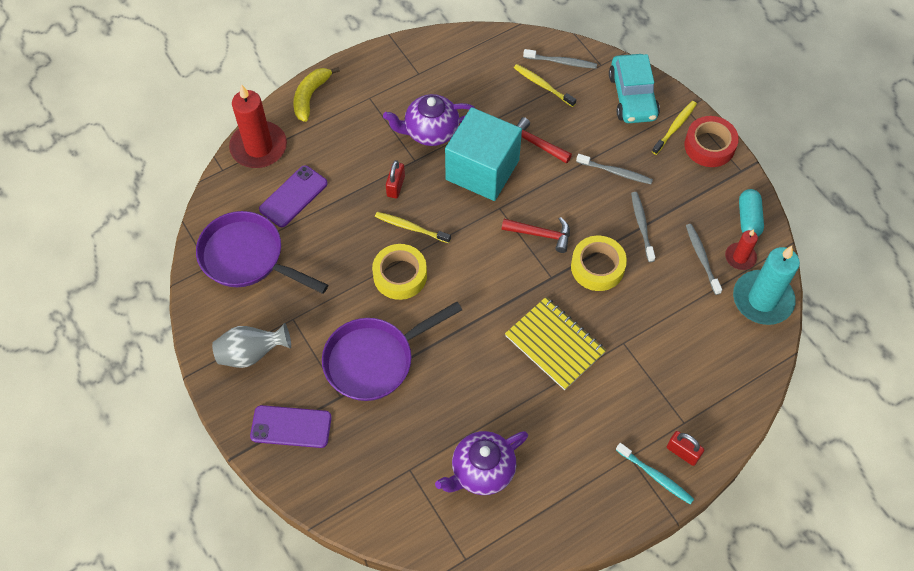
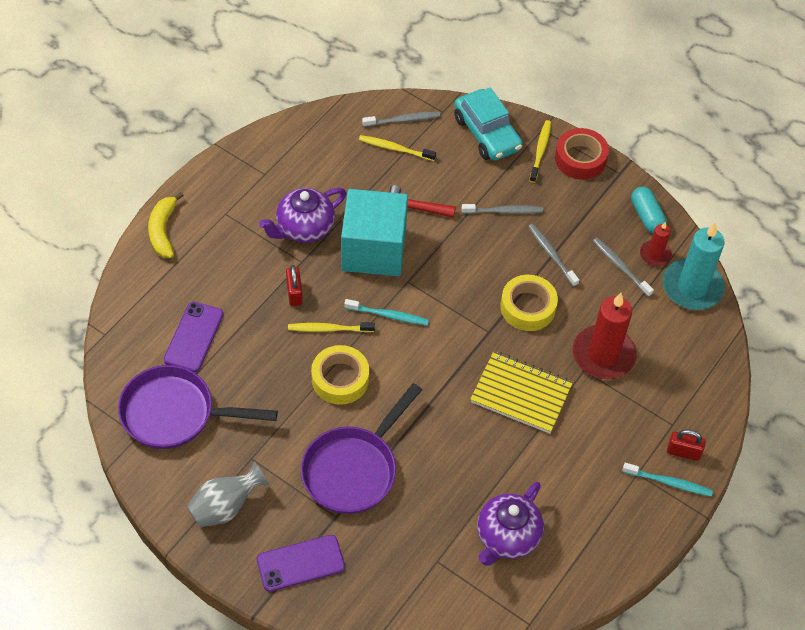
camera: 25 degrees left, 5 degrees down
red candle [229,84,287,168] -> red candle moved to [572,293,637,379]
red hammer [502,217,570,253] -> none
none -> turquoise toothbrush [344,299,429,325]

